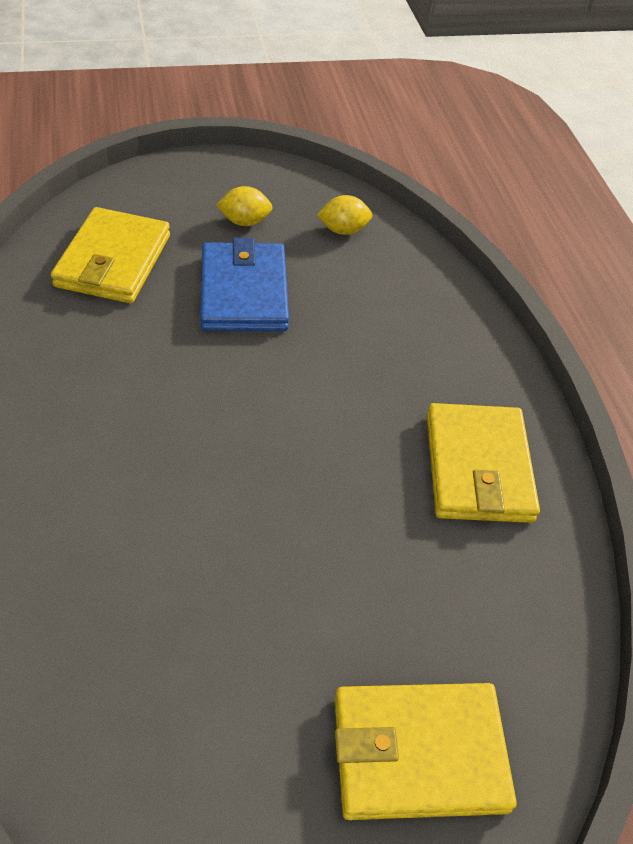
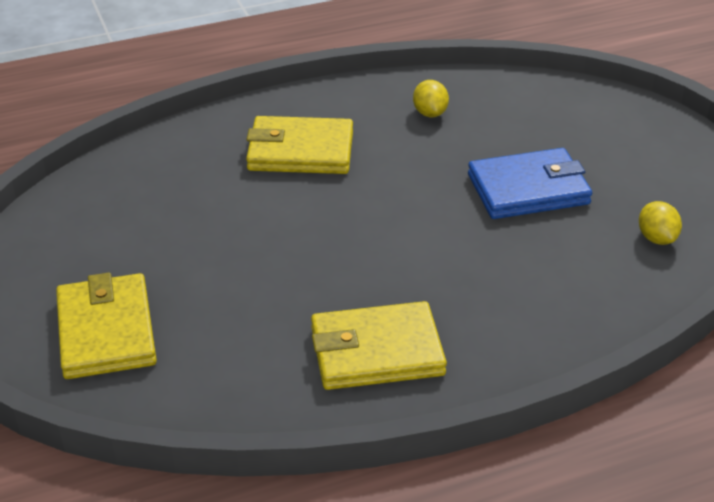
camera: 85 degrees right, 10 degrees down
yellow wallet [51,207,170,303] -> yellow wallet moved to [246,116,353,174]
yellow lemon [216,186,273,226] -> yellow lemon moved to [413,80,449,117]

